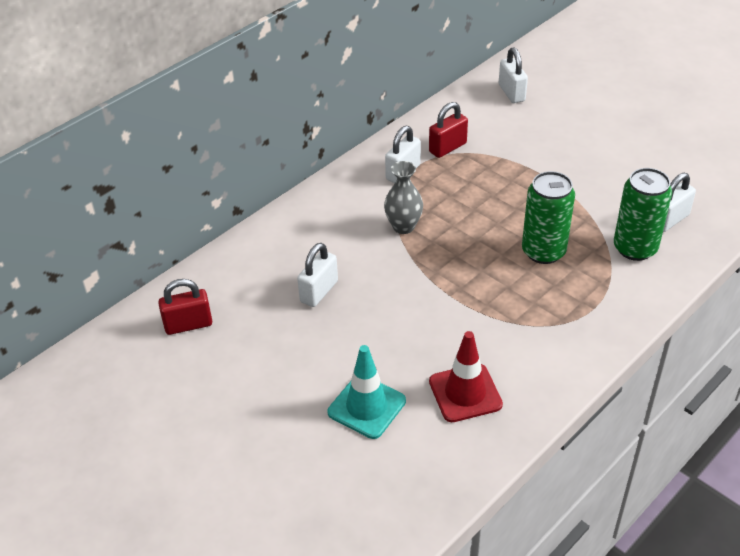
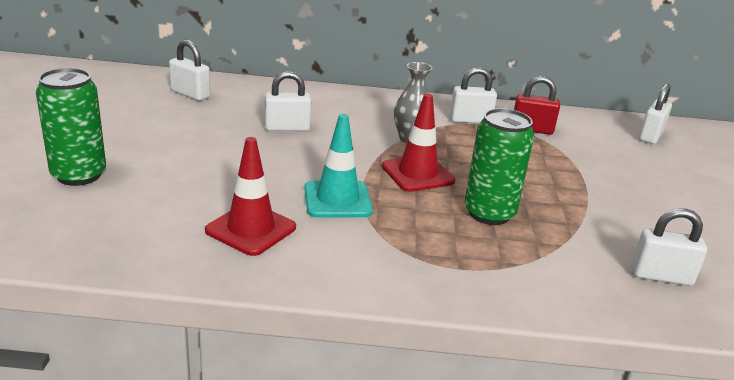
camera: 45 degrees right, 15 degrees down
red padlock [158,279,212,335] -> white padlock [169,40,210,101]
turquoise traffic cone [328,345,406,439] -> turquoise traffic cone moved to [304,114,373,218]
green can [614,168,672,261] -> green can moved to [36,68,106,186]
none -> red traffic cone [382,94,455,192]

